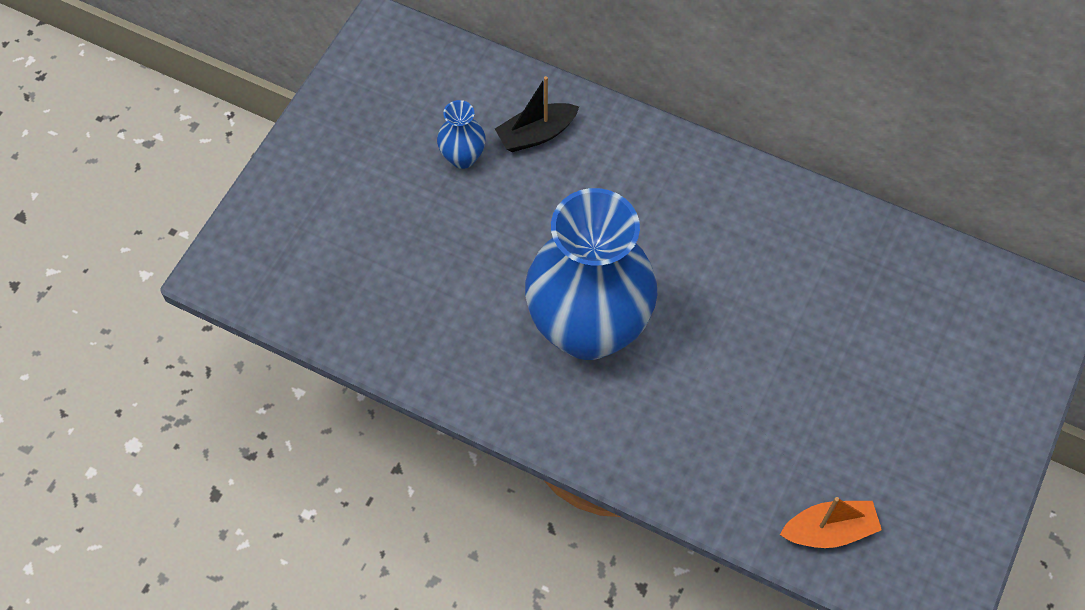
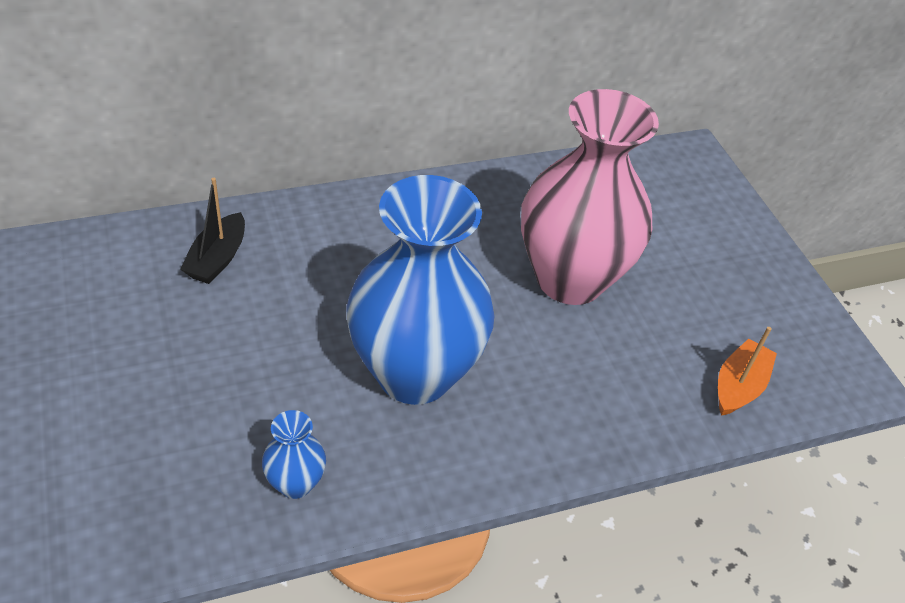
camera: 50 degrees left, 15 degrees down
blue vase [437,100,486,169] -> blue vase moved to [262,410,326,499]
none -> pink vase [521,89,659,305]

